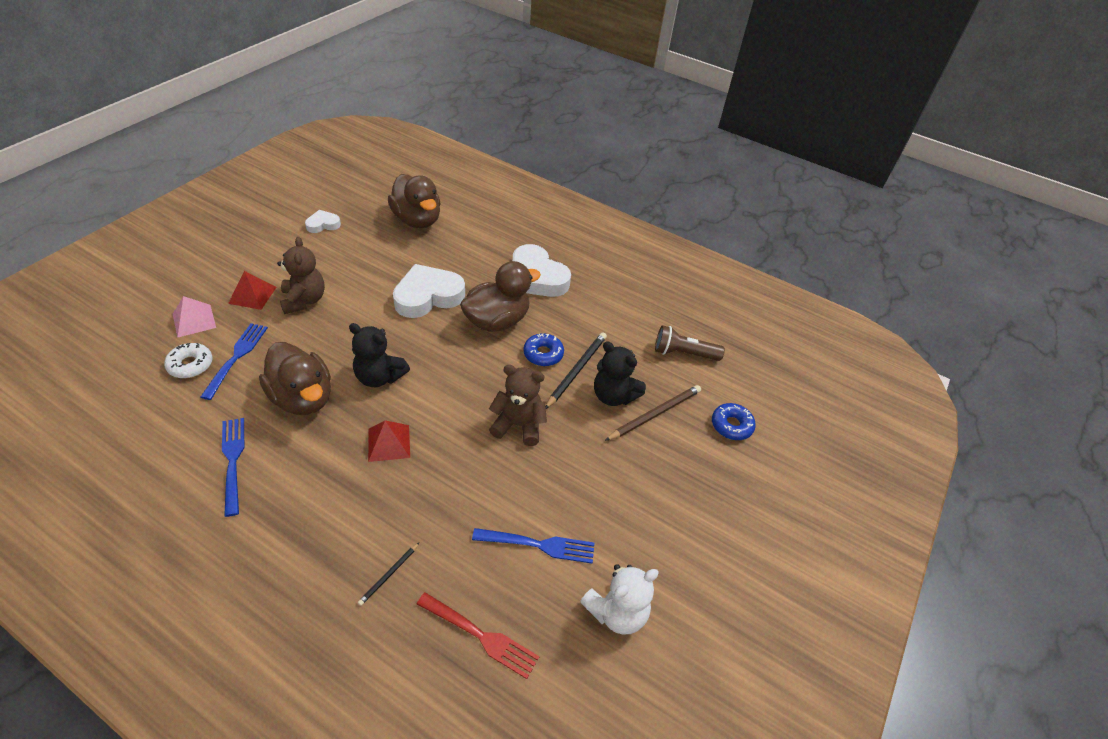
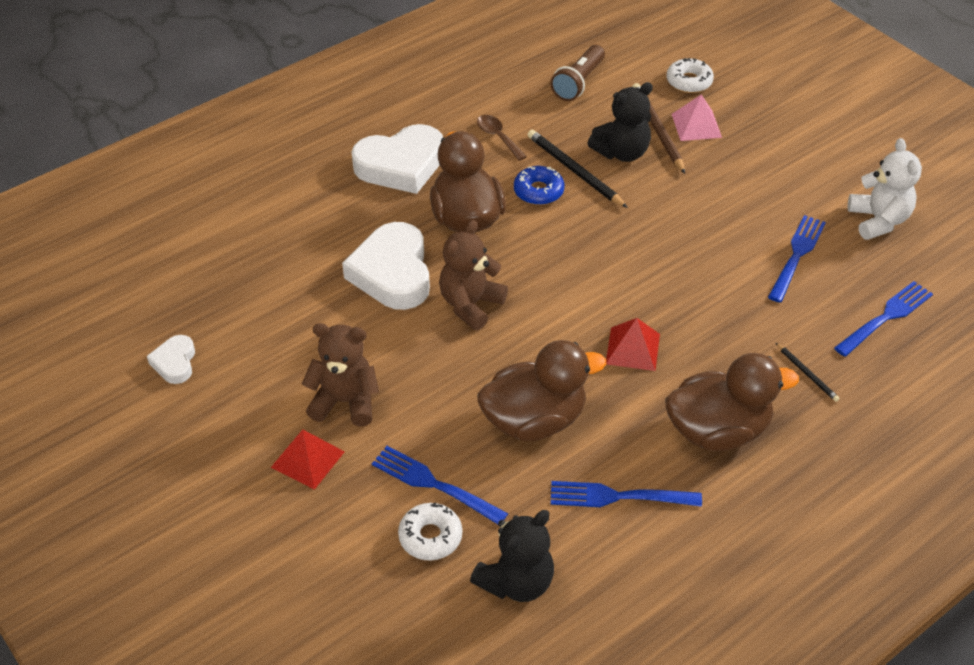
camera: 65 degrees left, 0 degrees up
pink pyramid [173,296,216,338] -> pink pyramid moved to [672,94,722,141]
black teddy bear [349,323,410,387] -> black teddy bear moved to [470,510,554,602]
brown duck [388,174,441,228] -> brown duck moved to [665,353,799,451]
red fork [417,592,539,679] -> blue fork [834,281,933,357]
brown teddy bear [489,365,547,446] -> brown teddy bear moved to [439,220,508,330]
blue donut [712,403,756,440] -> white donut [666,58,714,93]
none -> brown spoon [477,115,527,161]

